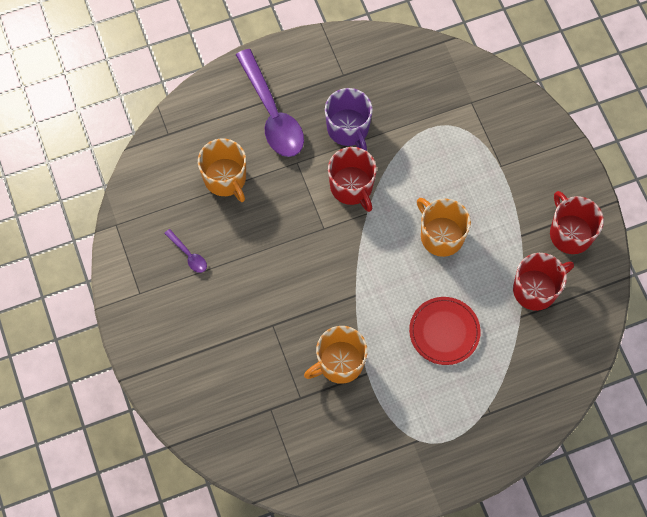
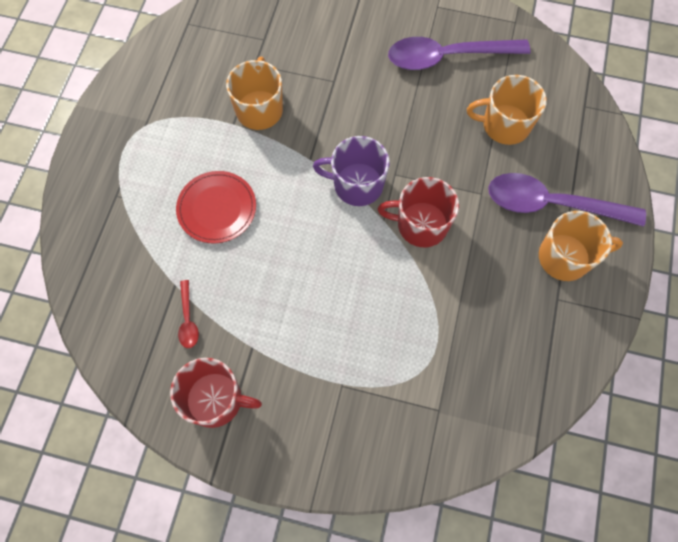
camera: 125 degrees right, 0 degrees up
purple spoon [164,229,207,273] -> purple spoon [388,37,530,70], size x2.31
purple mug [325,88,373,151] -> purple mug moved to [313,136,390,206]
orange mug [417,198,471,257] -> orange mug moved to [539,211,623,281]
red mug [513,253,574,311] -> red spoon [178,280,199,348]

